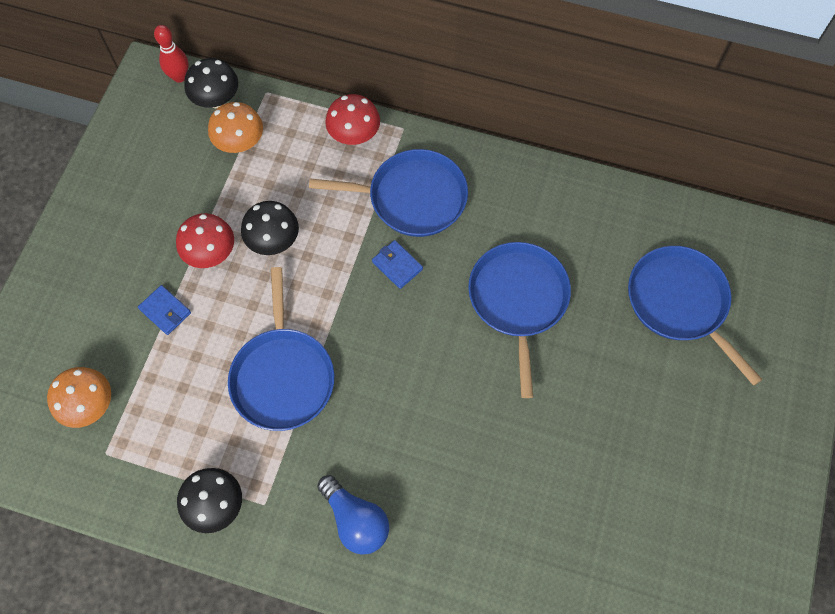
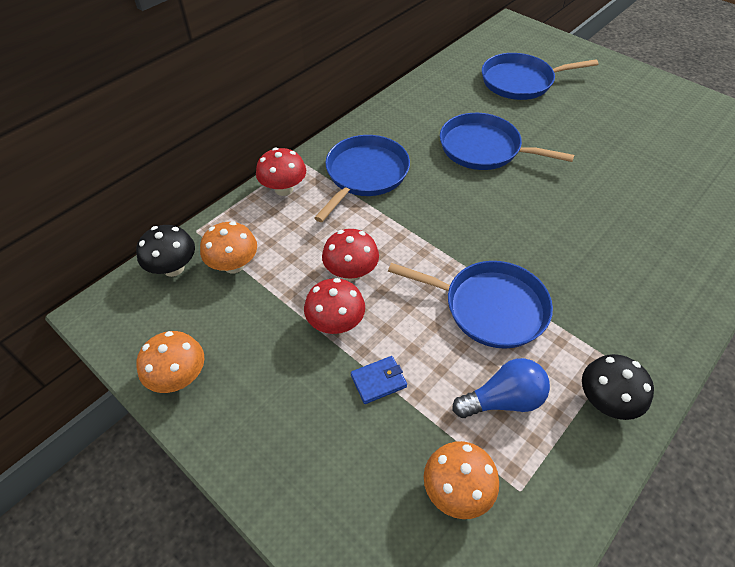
camera: 65 degrees left, 15 degrees down
red bowling pin [154,25,189,83] -> none
black mushroom [241,201,299,255] -> red mushroom [322,229,379,281]
blue light bulb [317,475,389,555] -> blue light bulb moved to [453,358,550,418]
blue wallet [372,240,423,289] -> none
none -> orange mushroom [136,331,204,393]

